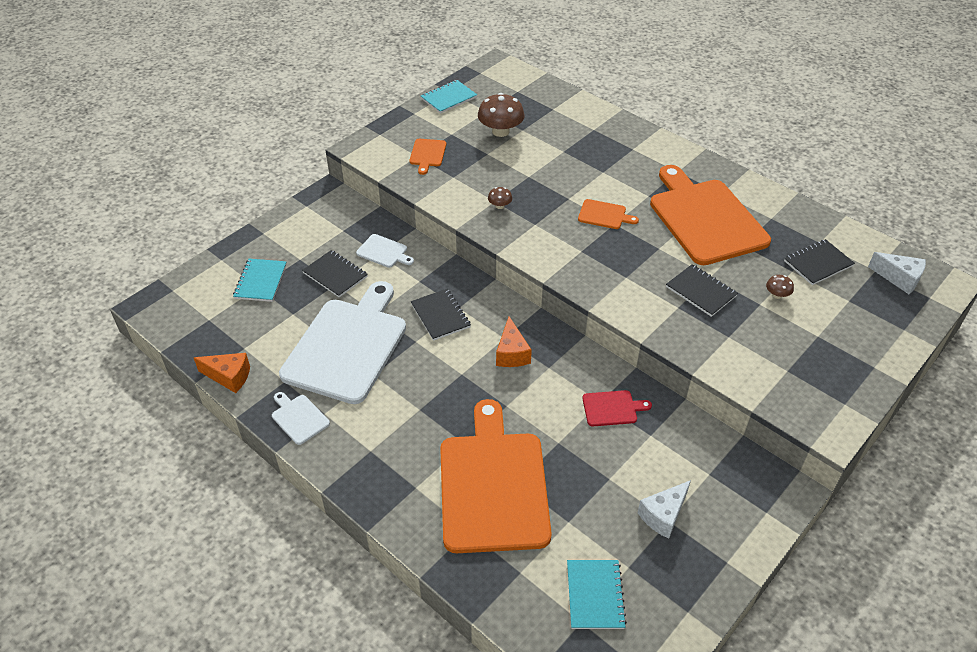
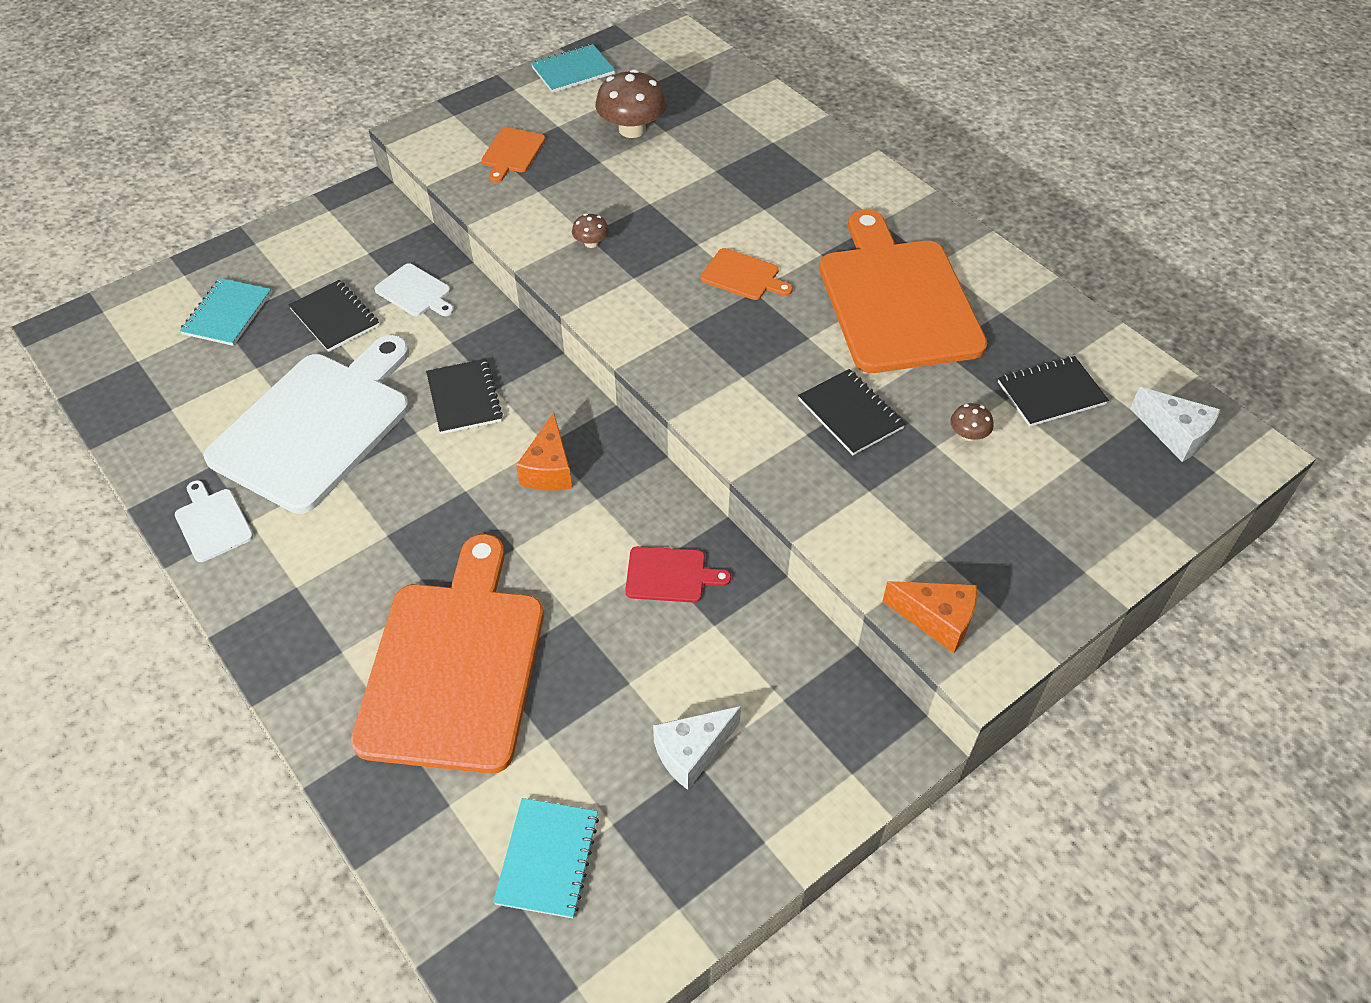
camera: 10 degrees right, 5 degrees up
orange cheese [194,353,250,393] -> orange cheese moved to [882,581,977,653]

